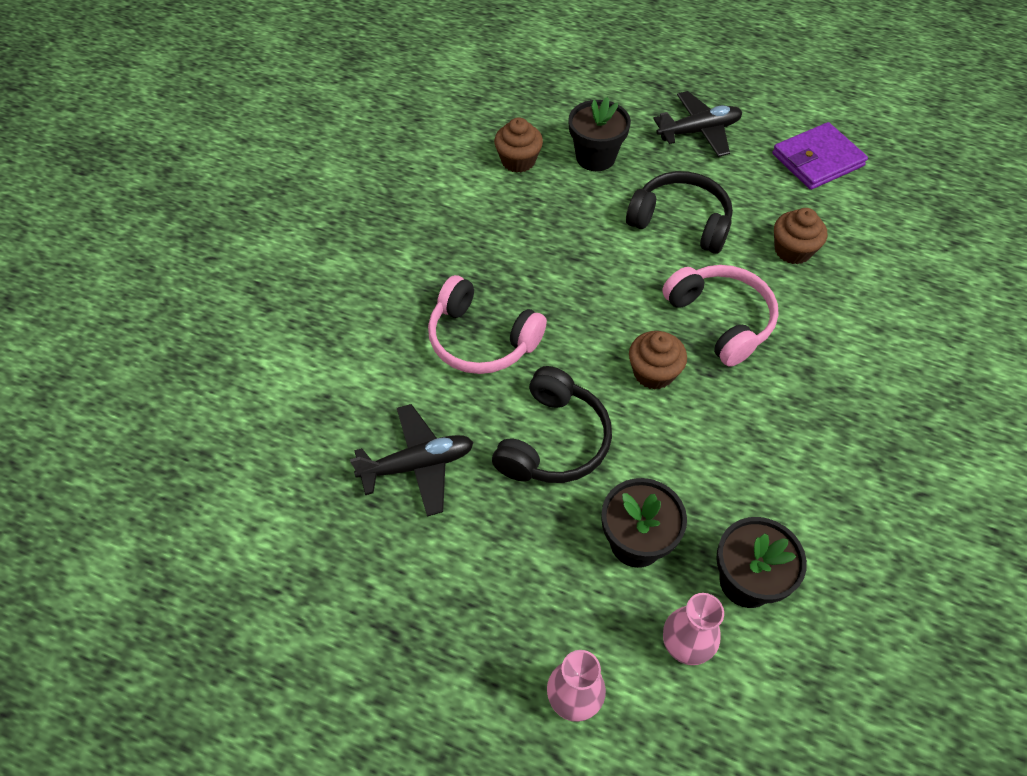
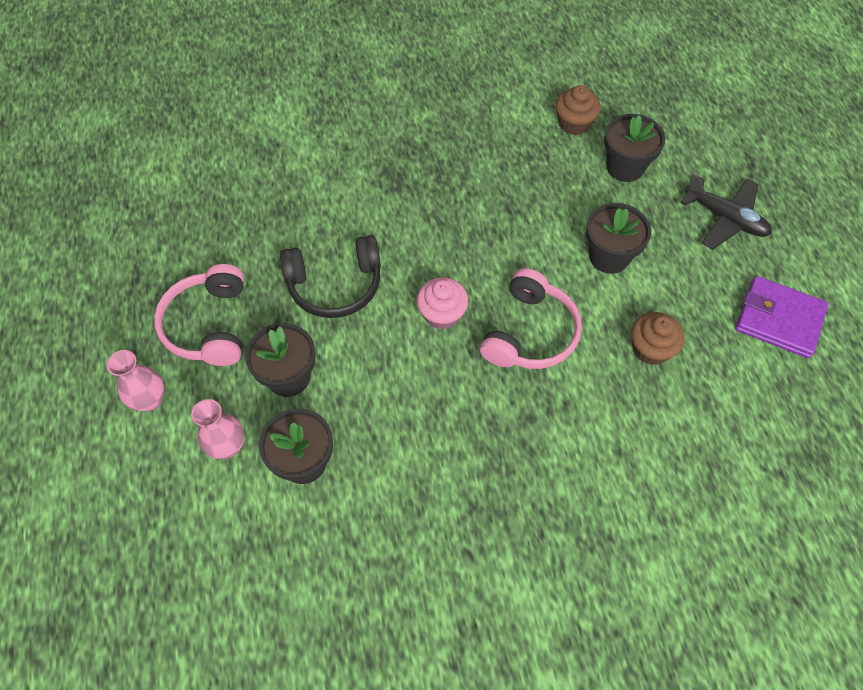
camera: 55 degrees right, 5 degrees up
black plane [350,404,474,517] -> none
pink headphones [428,275,547,374] -> pink headphones moved to [154,264,244,366]
black headphones [626,171,733,254] -> black flower pot [586,203,651,274]
brown cupcake [629,331,687,390] -> pink cupcake [417,278,468,330]

